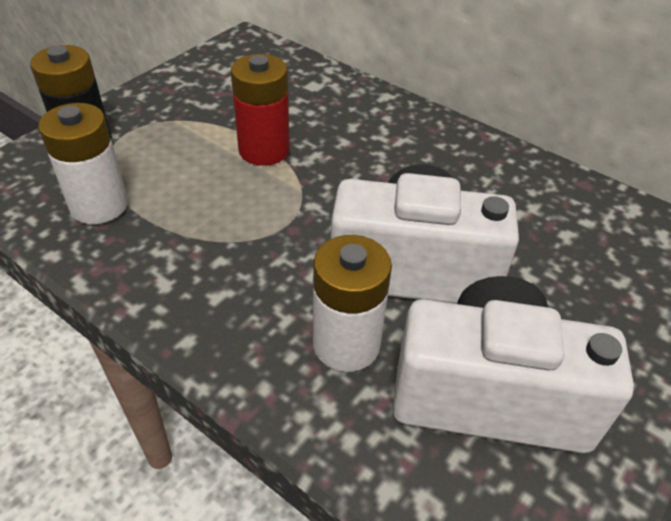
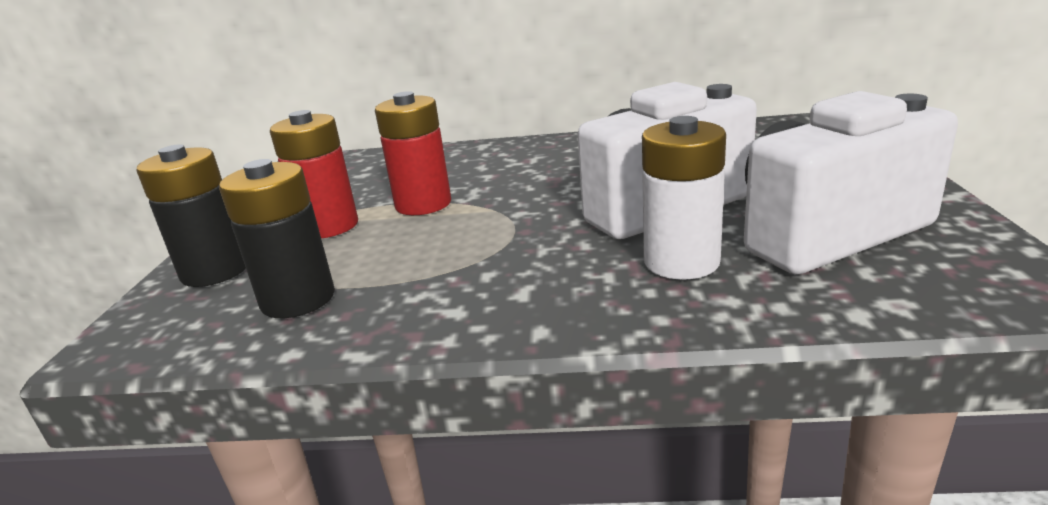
camera: 30 degrees left, 20 degrees down
white battery [38,103,128,224] -> black battery [219,159,335,318]
none -> red battery [270,110,358,238]

